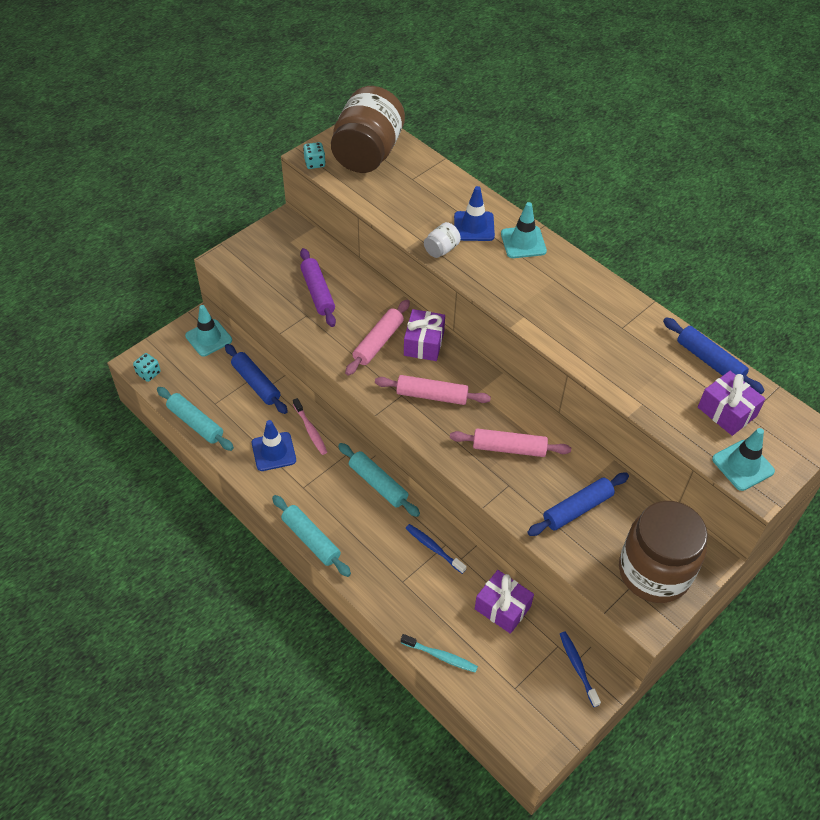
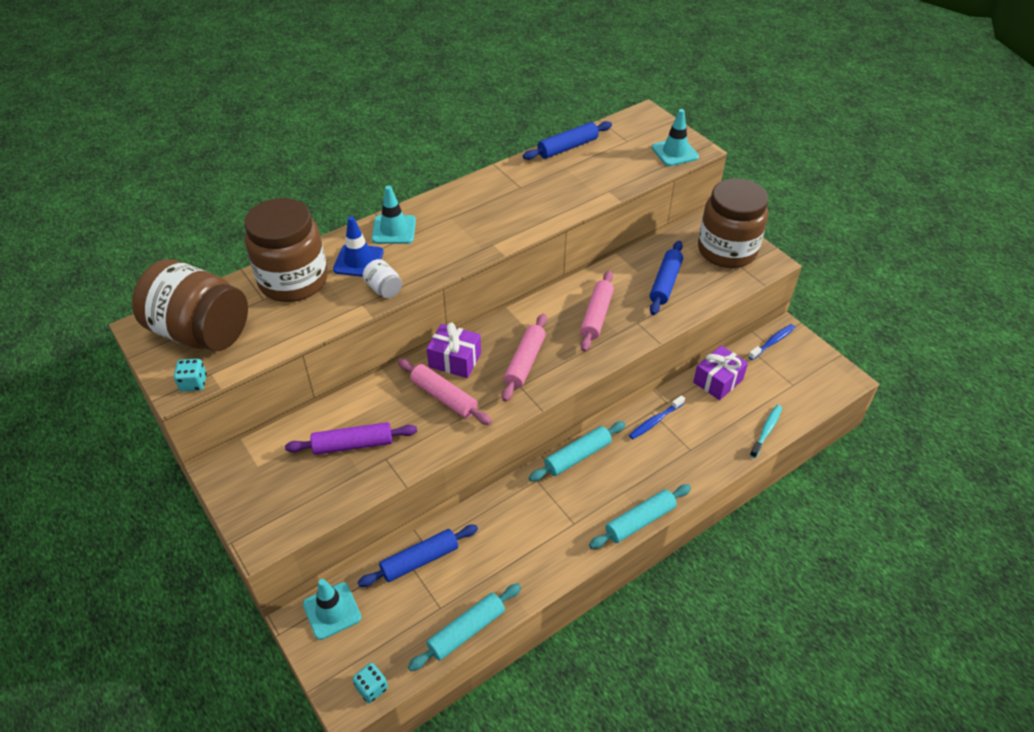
camera: 80 degrees left, 5 degrees down
blue traffic cone [252,420,296,471] -> none
pink toothbrush [293,398,327,455] -> none
blue rolling pin [527,473,629,536] -> blue rolling pin turned 45 degrees clockwise [650,241,683,315]
blue toothbrush [560,632,601,707] -> blue toothbrush turned 150 degrees clockwise [748,324,795,360]
purple gift [698,371,765,436] -> none
none -> brown jar [244,198,327,302]

